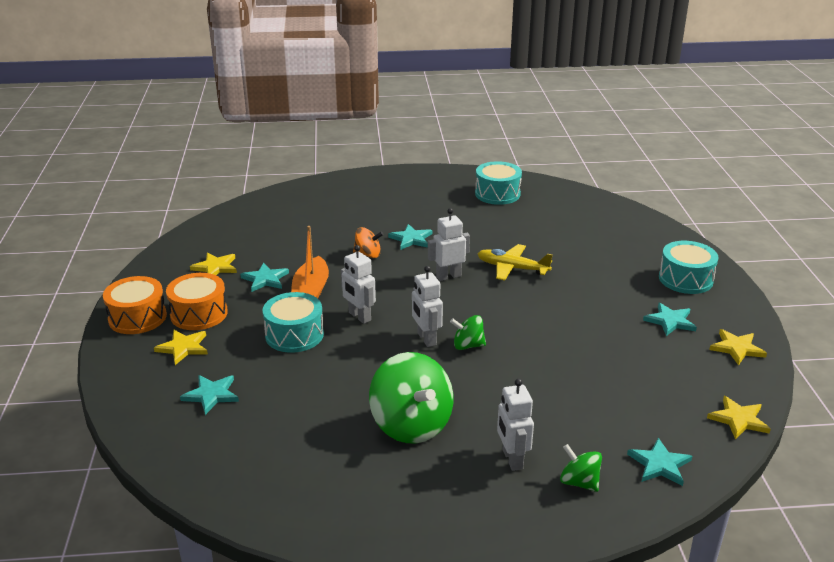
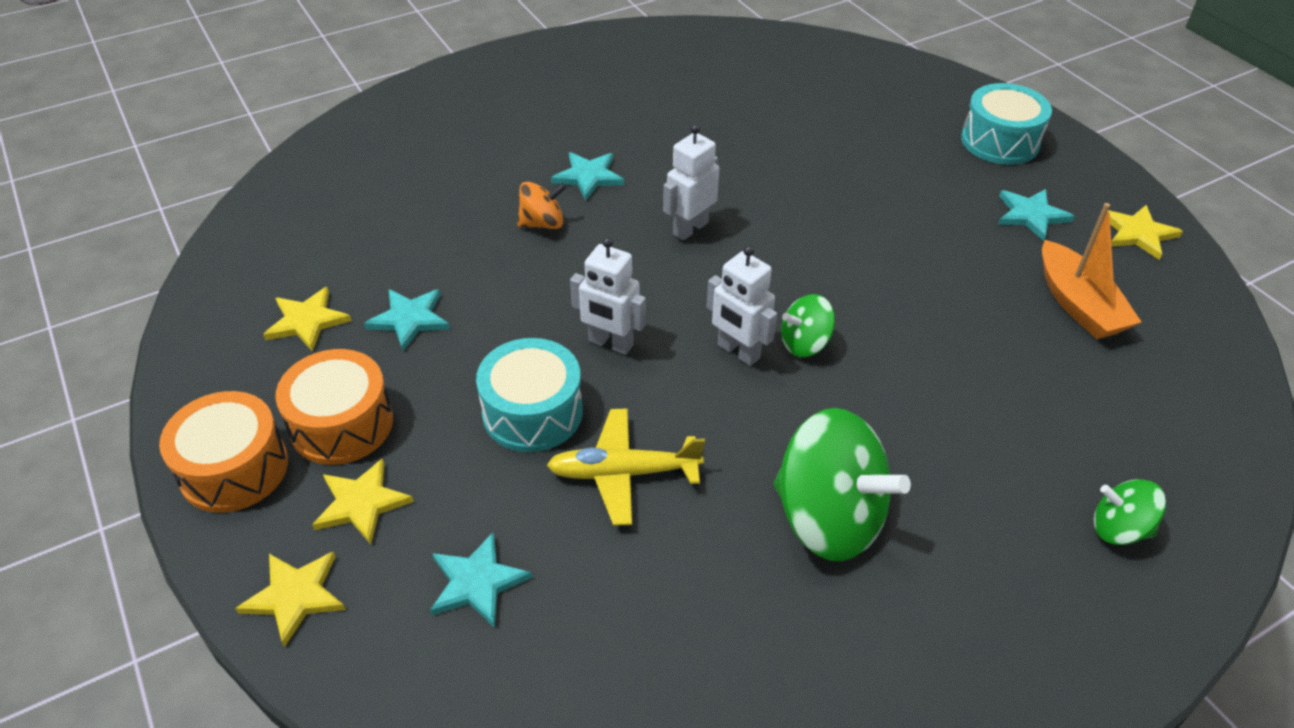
camera: 25 degrees left, 15 degrees up
orange boat [291,226,329,298] -> orange boat moved to [1042,203,1141,339]
turquoise drum [475,161,522,205] -> none
yellow plane [478,244,553,281] -> yellow plane moved to [547,409,705,526]
white robot [497,379,534,471] -> none
turquoise star [627,438,692,486] -> none
yellow star [707,396,771,439] -> yellow star moved to [235,552,346,647]

